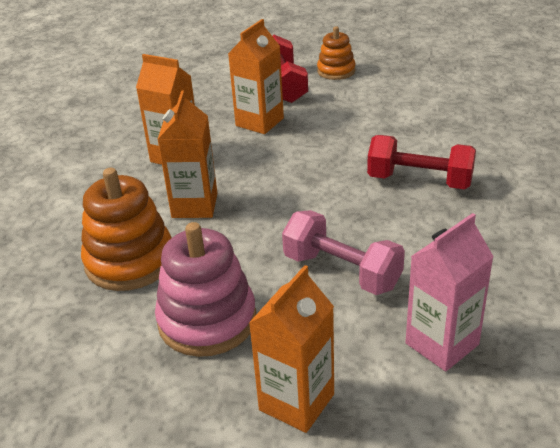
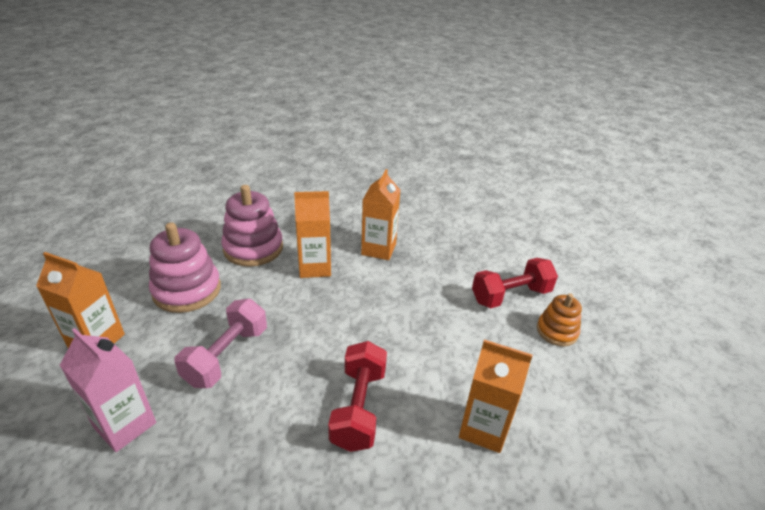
camera: 75 degrees right, 0 degrees up
orange stacking toy [81,168,172,291] -> pink stacking toy [221,185,283,267]
orange carton [228,19,284,134] -> orange carton moved to [459,340,533,453]

